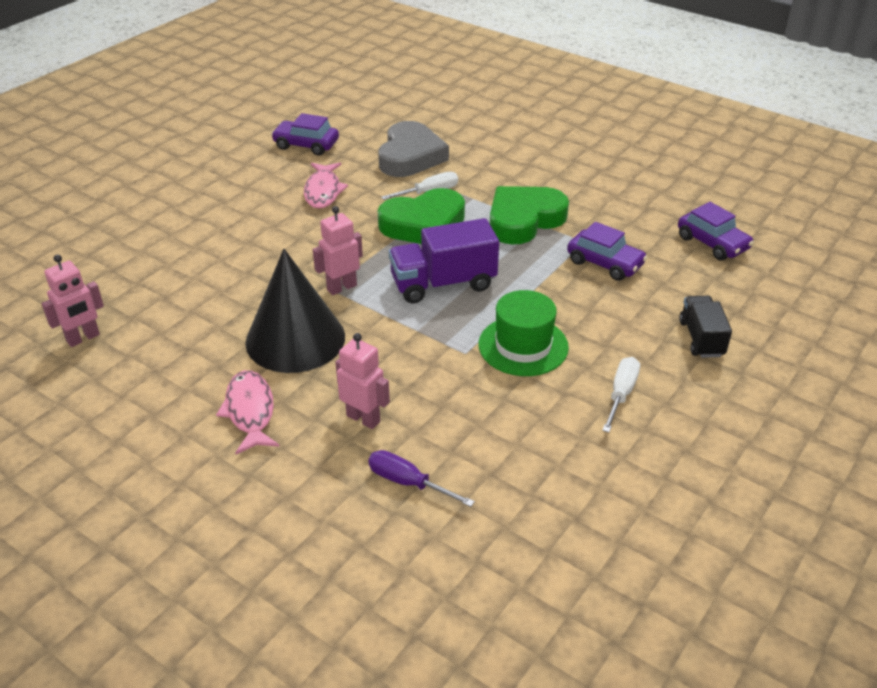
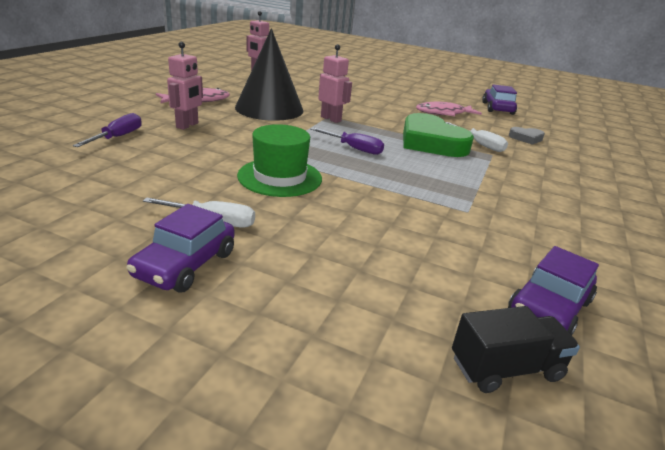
camera: 75 degrees right, 10 degrees down
grey heart [378,121,449,177] -> grey heart [509,127,545,145], size x0.47
purple truck [389,218,499,303] -> purple screwdriver [311,128,384,155]
green heart [490,186,569,244] -> none
purple car [567,222,648,281] -> purple car moved to [127,204,235,292]
black truck [679,296,732,358] -> black truck moved to [452,306,580,393]

